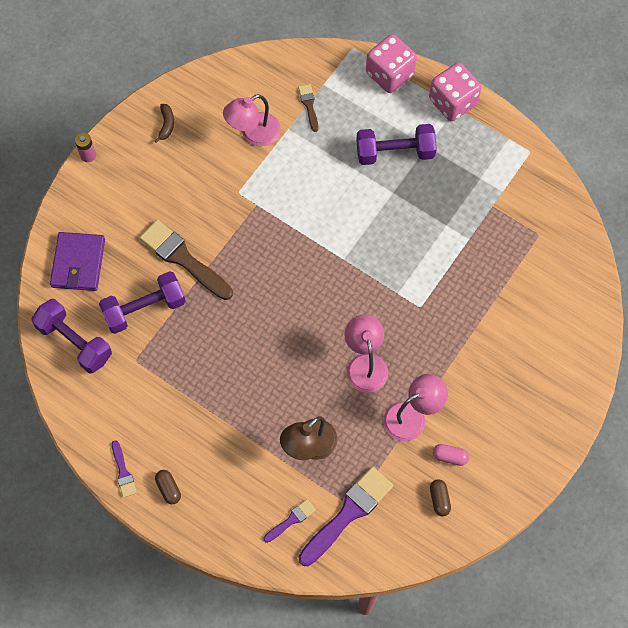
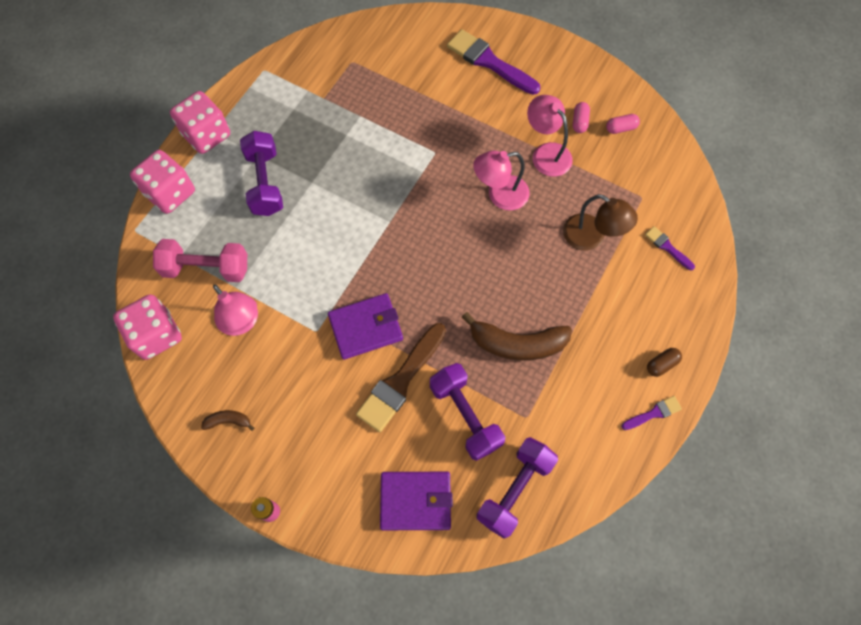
camera: 95 degrees left, 0 degrees up
brown brush [298,84,318,132] -> pink dumbbell [153,239,247,282]
purple brush [299,467,393,566] -> purple brush moved to [447,29,540,95]
brown capsule [430,479,451,516] -> pink capsule [606,114,640,134]
none -> pink dice [113,294,182,360]
none -> purple wallet [328,293,403,360]
none -> brown banana [462,312,572,361]

